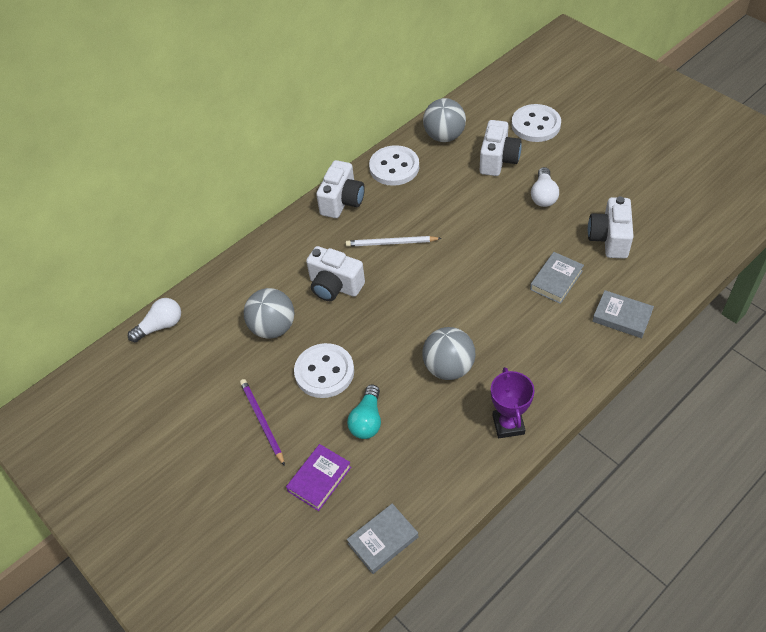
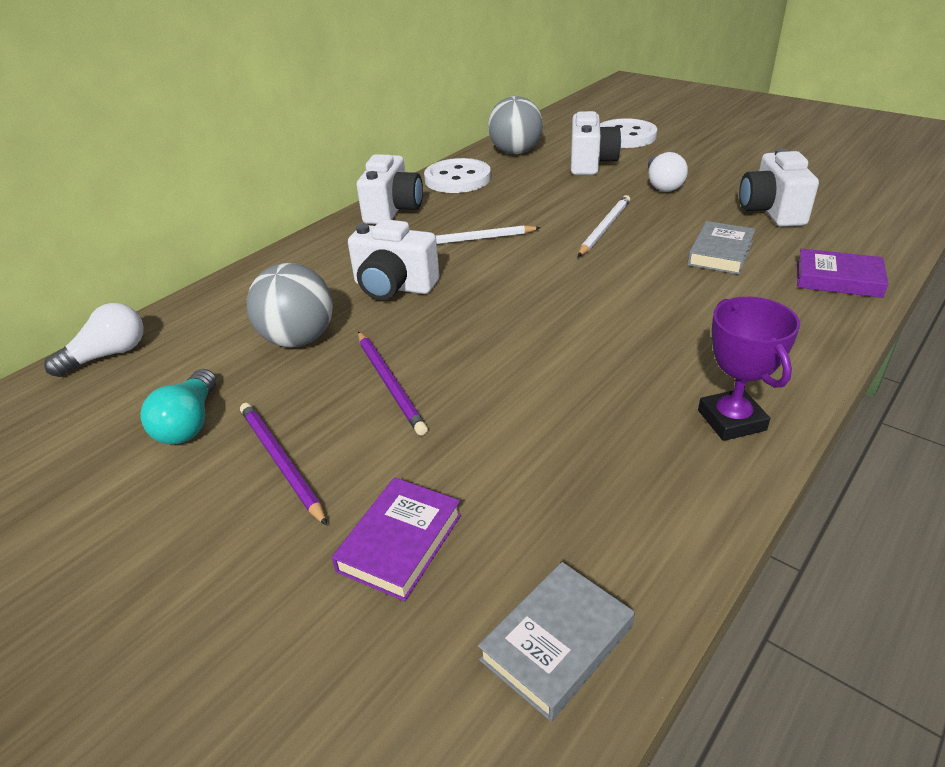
camera: 10 degrees left, 15 degrees down
white button [294,343,354,398] -> purple pencil [358,332,428,436]
turquoise light bulb [347,385,381,439] -> turquoise light bulb moved to [140,369,216,445]
grey ball [422,327,475,380] -> none
grey book [592,290,654,338] -> purple book [797,249,888,298]
none -> white pencil [578,195,630,257]

